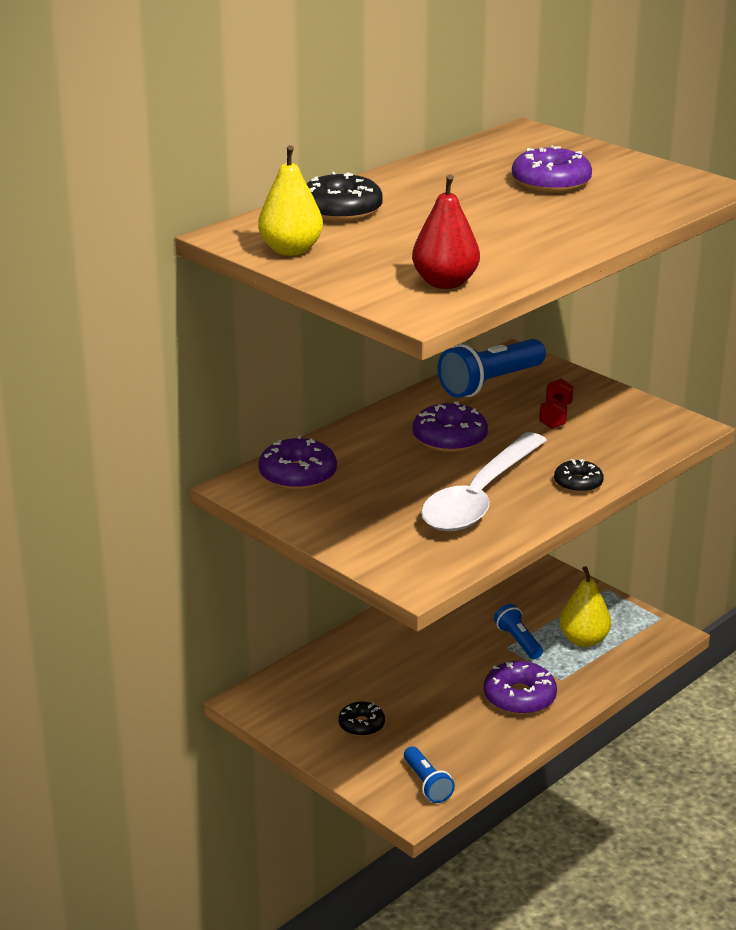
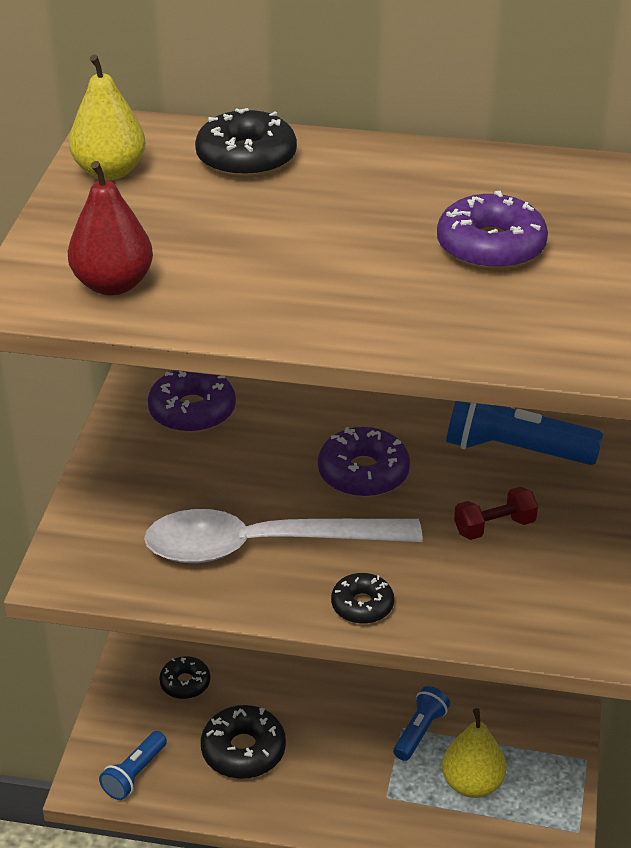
camera: 55 degrees right, 10 degrees up
purple donut [484,661,557,715] -> none
none -> black donut [201,705,286,779]

